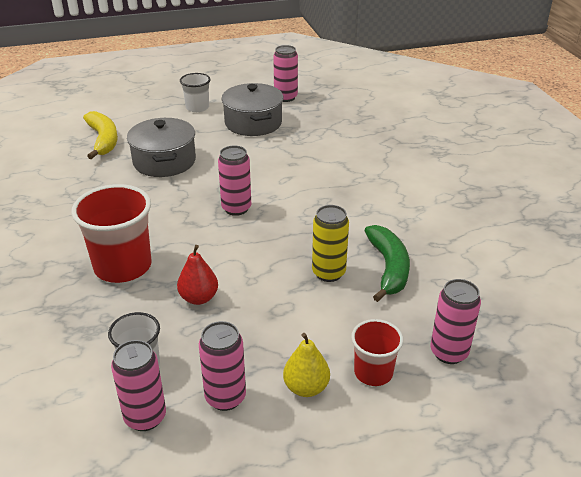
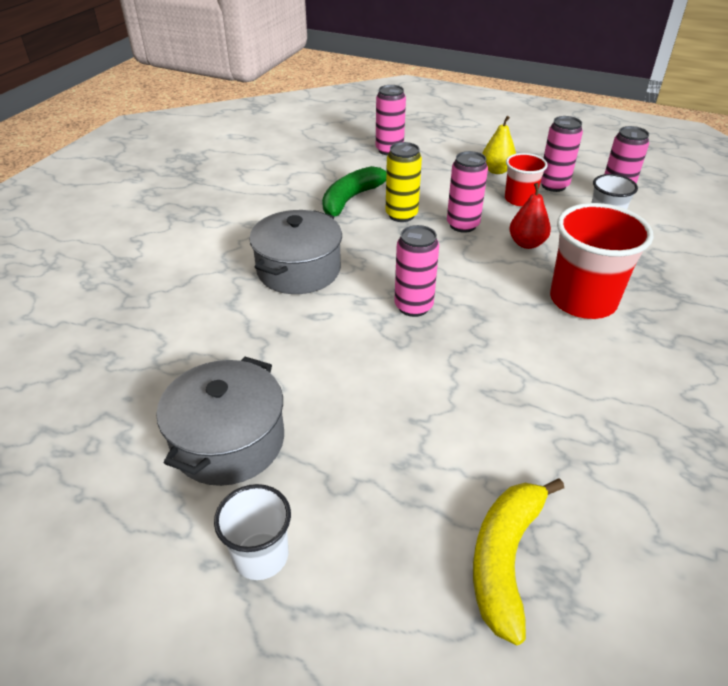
camera: 140 degrees left, 5 degrees up
grey pot [127,118,196,177] -> grey pot moved to [249,210,342,294]
pink can [273,45,298,102] -> pink can moved to [447,151,488,233]
red cup [351,319,403,386] -> red cup moved to [505,153,548,206]

